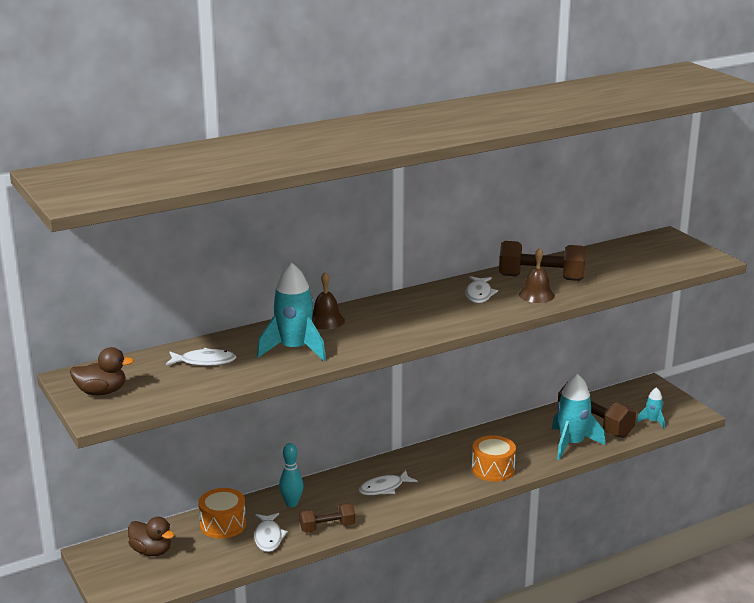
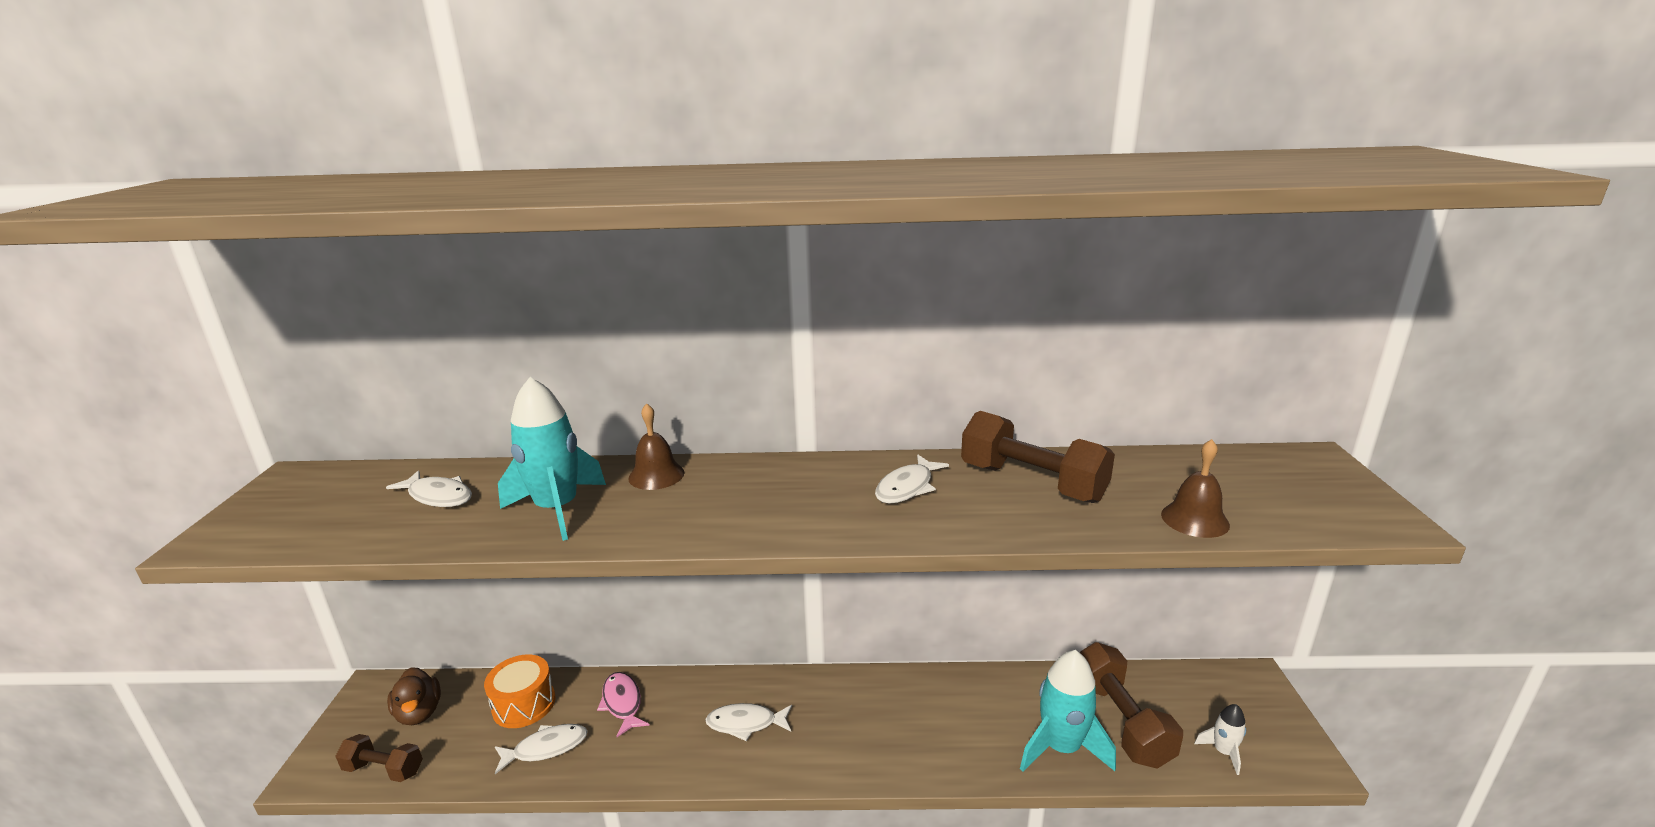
camera: 30 degrees right, 0 degrees up
brown duck [70,347,134,395] -> none
white fish [254,513,288,552] -> white fish turned 135 degrees counterclockwise [495,724,588,774]
turquoise bowling pin [279,443,304,507] -> pink fish [597,672,650,737]
brown dumbbell [299,503,355,533] -> brown dumbbell moved to [335,734,423,782]
orange drum [472,435,516,482] -> none
brown bell [519,248,555,303] -> brown bell moved to [1161,439,1230,538]
turquoise rocket [637,387,665,429] -> white rocket [1194,704,1246,775]

